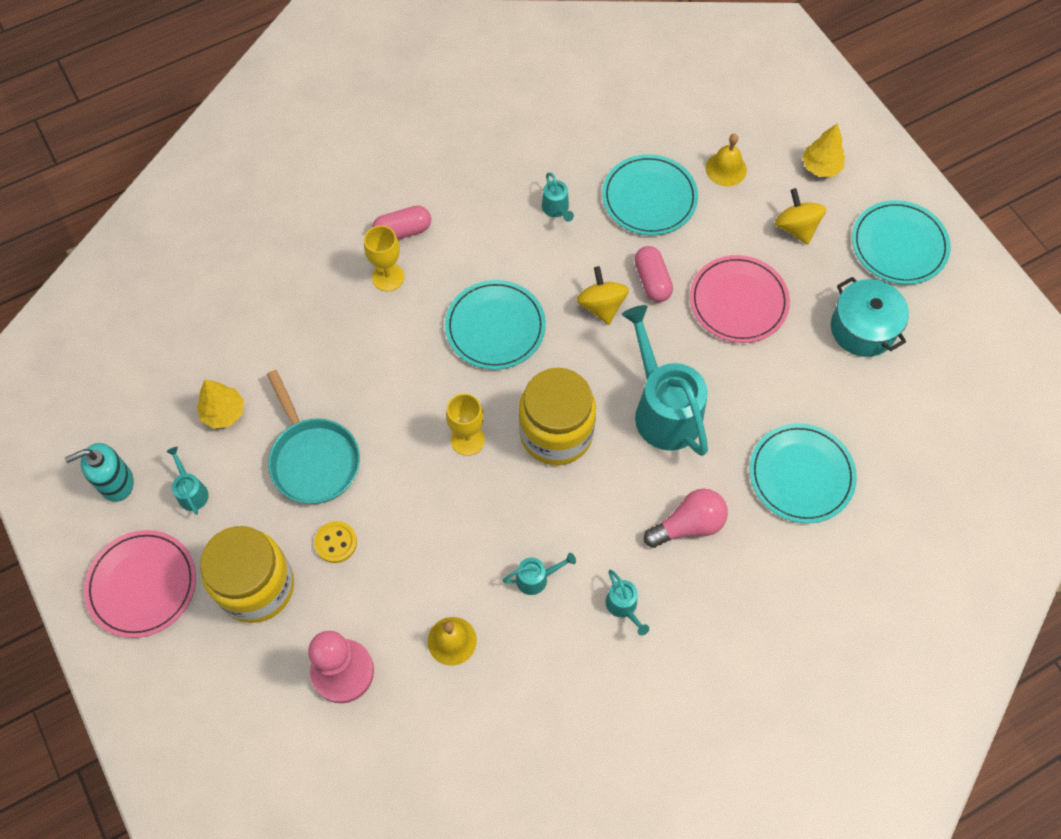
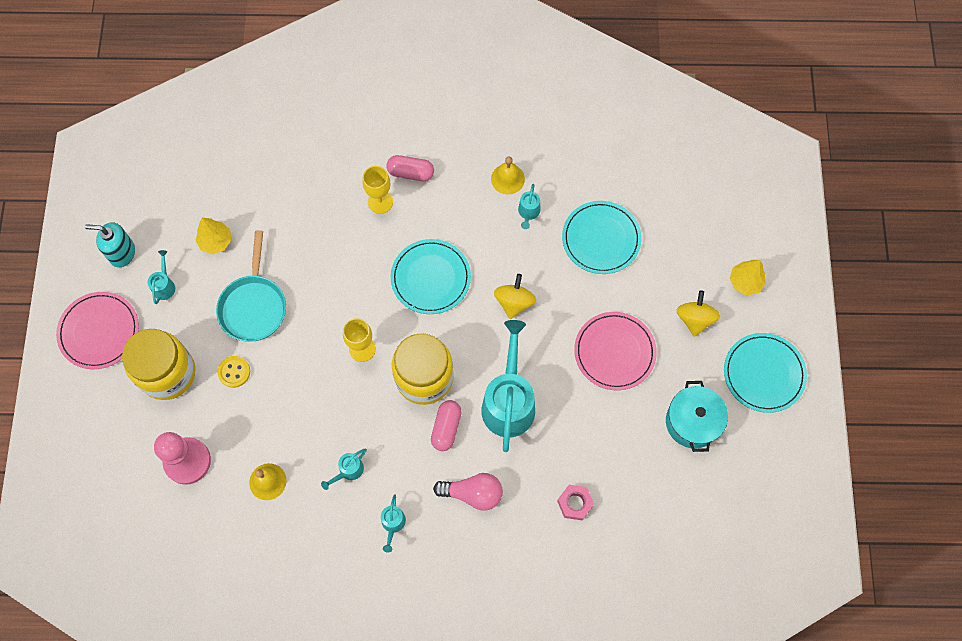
camera: 30 degrees right, 5 degrees up
turquoise watering can [503,553,576,595] -> turquoise watering can turned 120 degrees clockwise [321,448,367,490]
pink capsule [634,246,673,302] -> pink capsule moved to [431,400,462,451]
yellow bell [706,134,747,186] -> yellow bell moved to [491,157,525,194]
turquoise plate [749,423,857,523] -> pink nut [557,485,594,520]

